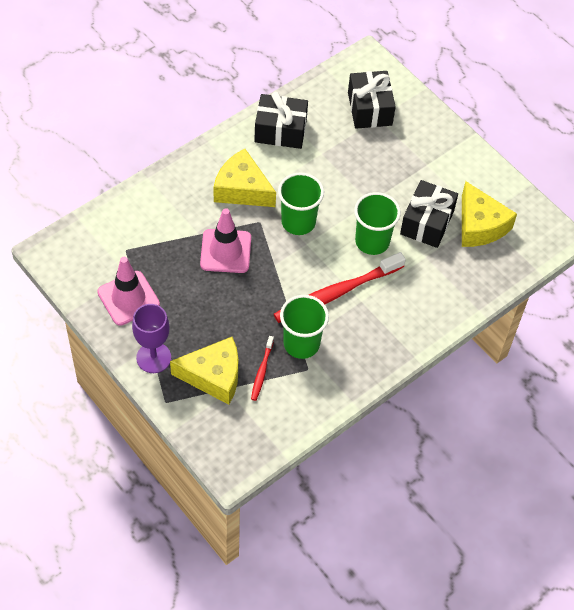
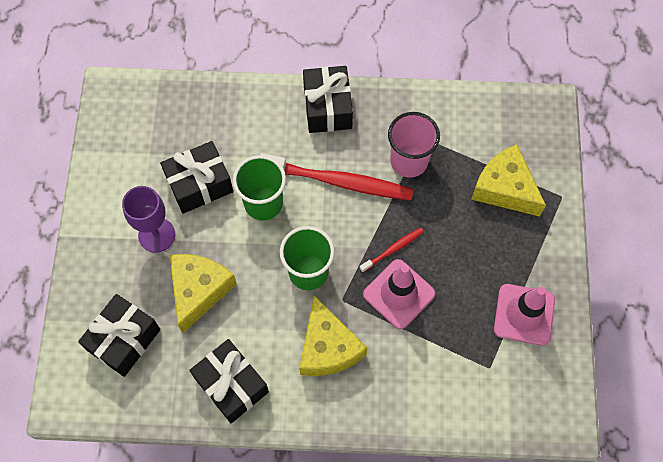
camera: 135 degrees left, 10 degrees up
purple goblet [132,304,171,373] -> purple goblet moved to [122,186,175,253]
red toothbrush [251,336,274,401] -> red toothbrush moved to [360,227,424,273]
green cup [280,295,329,359] -> pink cup [388,112,440,178]
yellow cheese [462,181,517,247] -> yellow cheese moved to [170,254,237,333]
none -> black gift [303,66,353,133]

